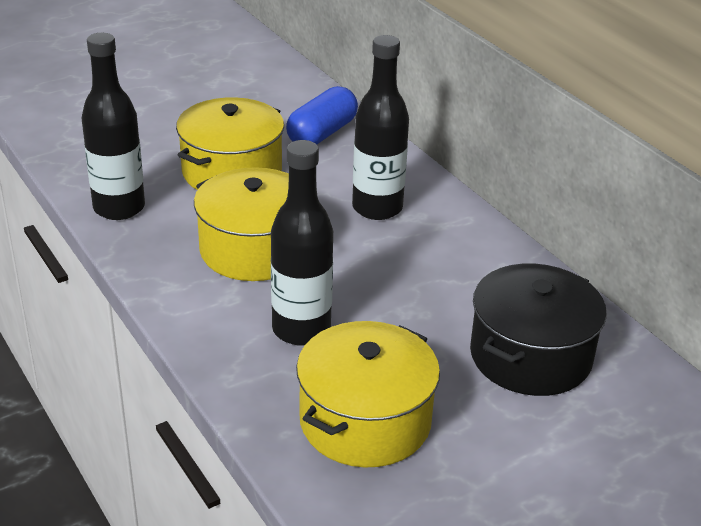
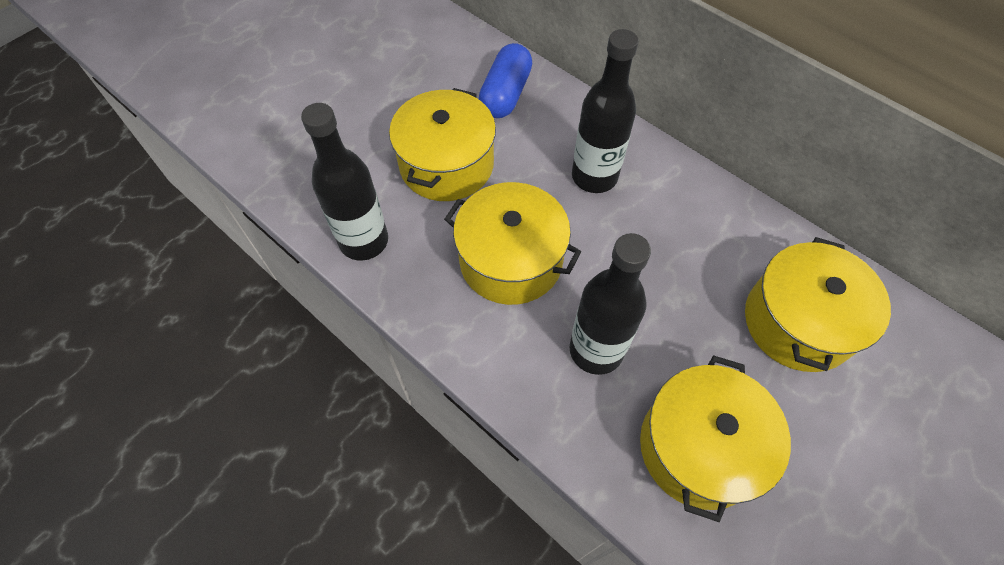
camera: 15 degrees left, 25 degrees up
black pot [470,264,607,396] -> yellow pot [745,237,891,372]

